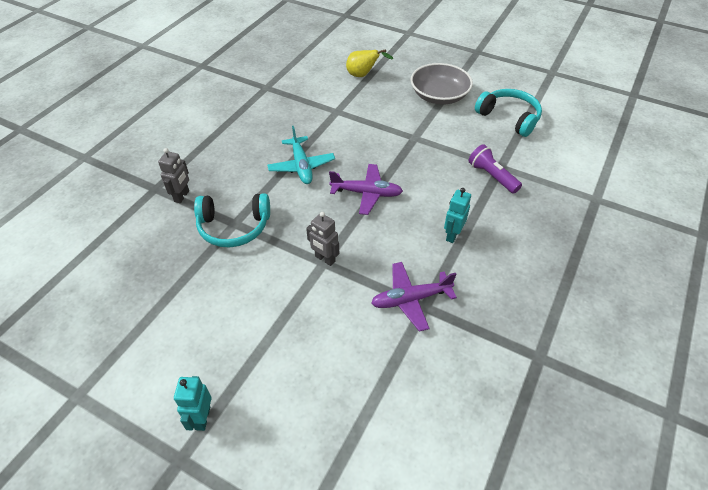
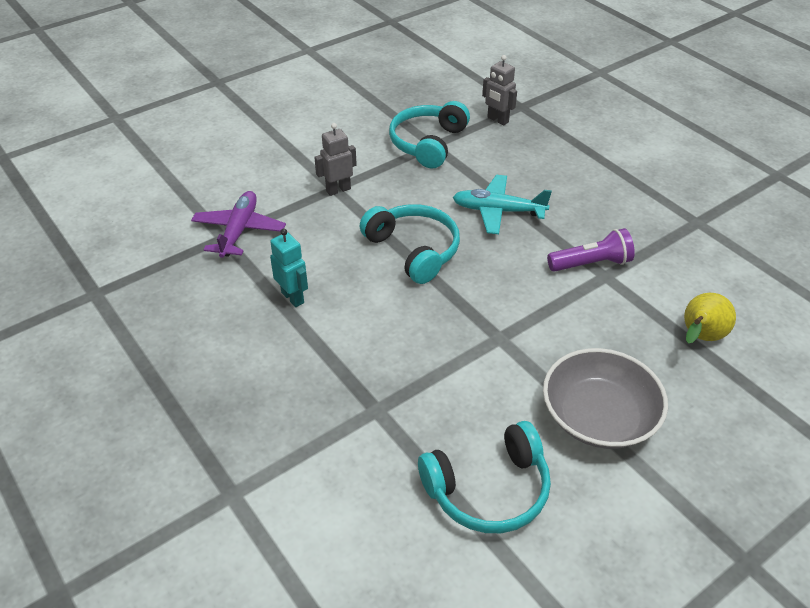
camera: 115 degrees right, 5 degrees down
turquoise robot [174,376,212,431] -> none
purple plane [329,164,403,215] -> turquoise headphones [360,204,460,284]
purple flashlight [468,144,522,194] -> purple flashlight moved to [547,228,635,272]

